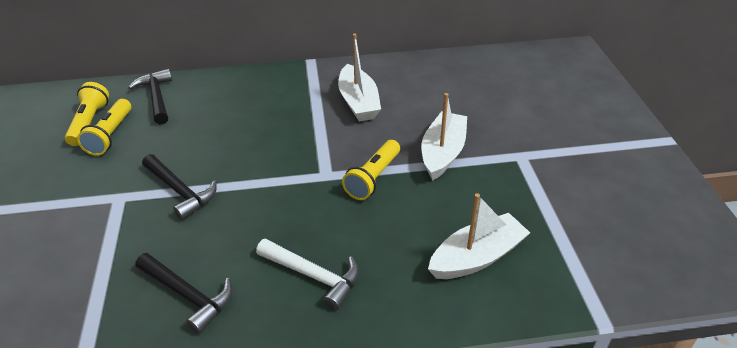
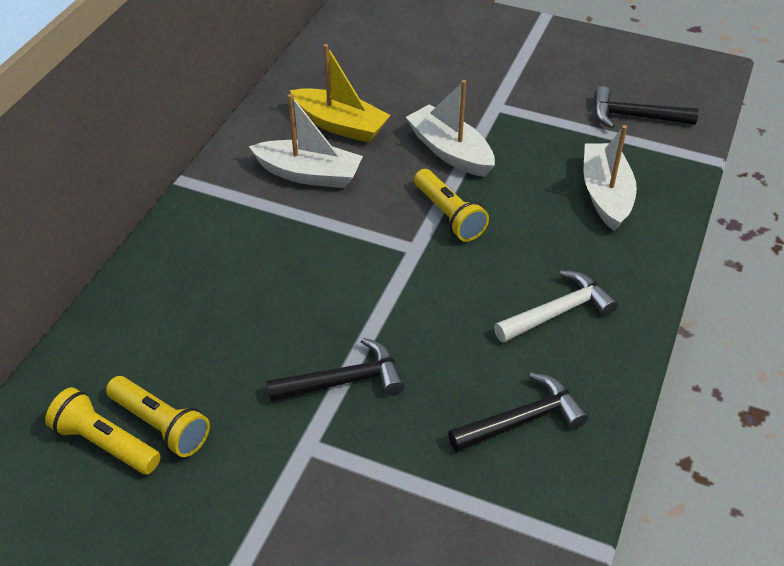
camera: 60 degrees left, 5 degrees up
black hammer [128,69,172,125] -> black hammer moved to [594,86,698,128]
none -> yellow boat [290,44,391,143]

